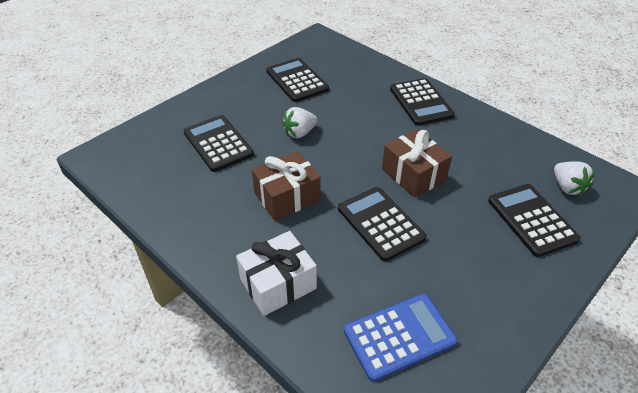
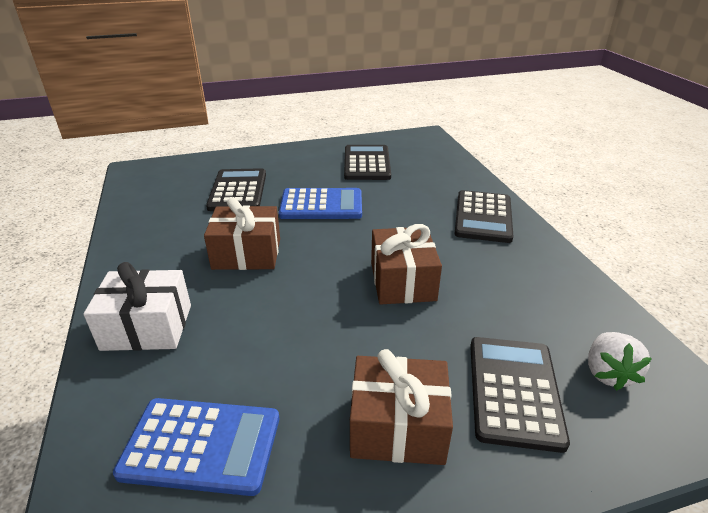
camera: 30 degrees right, 10 degrees down
white strawberry [282,107,318,138] -> blue calculator [279,188,362,219]
black calculator [338,187,427,262] -> none
none -> brown gift [350,349,453,465]

